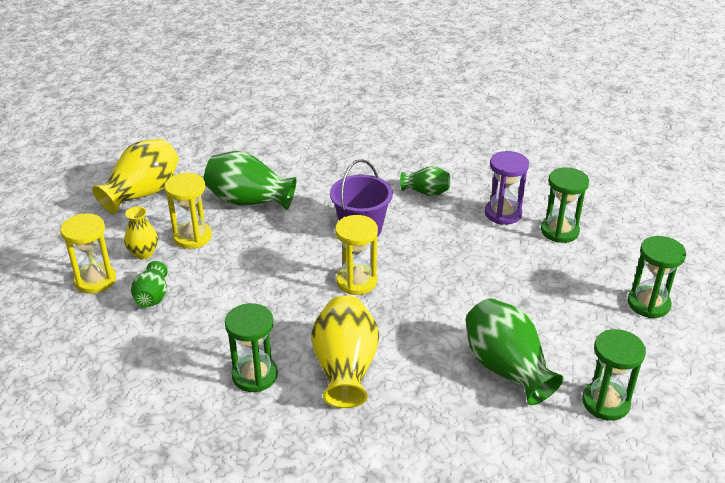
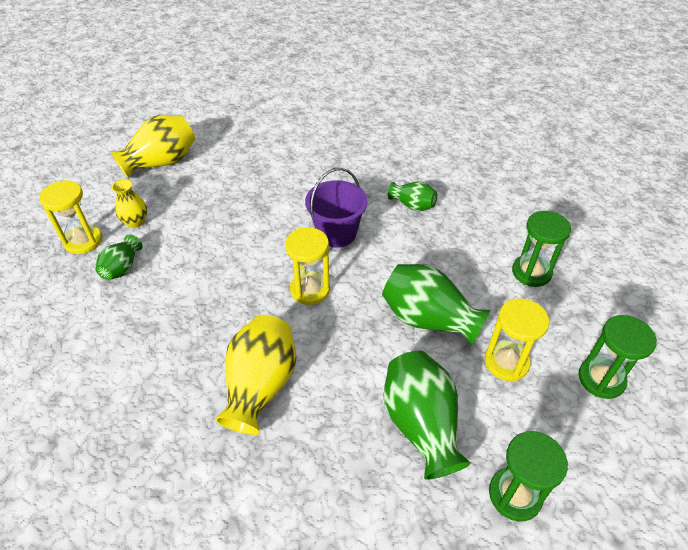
camera: 15 degrees right, 10 degrees up
yellow hourglass [164,173,212,249] -> yellow hourglass moved to [485,298,549,381]
green vase [204,151,296,210] -> green vase moved to [382,264,491,345]
green hourglass [225,303,278,392] -> none
purple hourglass [485,151,529,225] -> none

